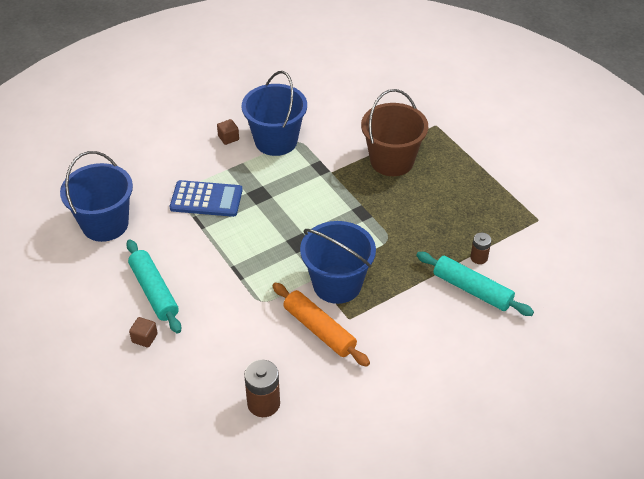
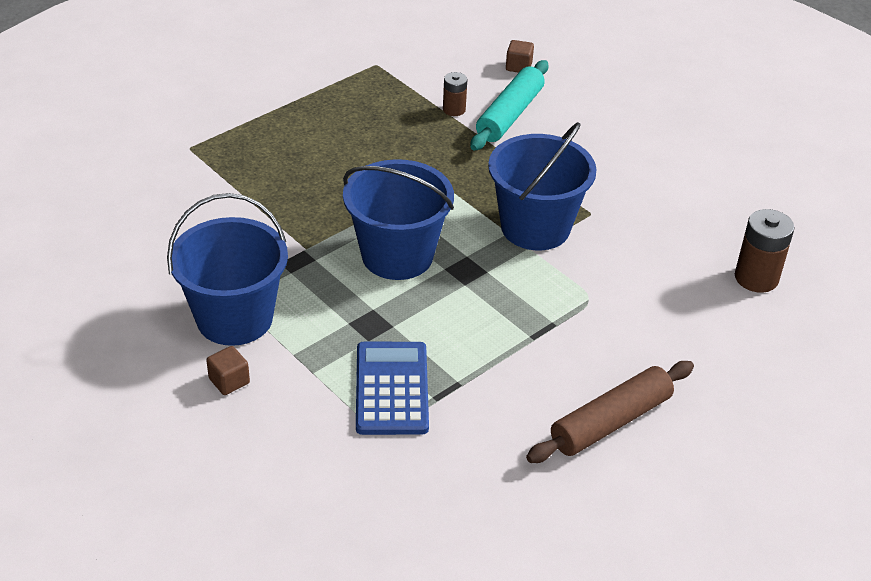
camera: 100 degrees left, 5 degrees down
blue bucket [60,151,133,242] -> blue bucket moved to [343,159,454,280]
turquoise rolling pin [126,239,181,334] -> brown rolling pin [526,361,694,463]
brown cube [129,317,158,348] -> brown cube moved to [506,40,534,73]
orange rolling pin [272,283,370,367] -> none
brown bucket [361,89,428,176] -> none

